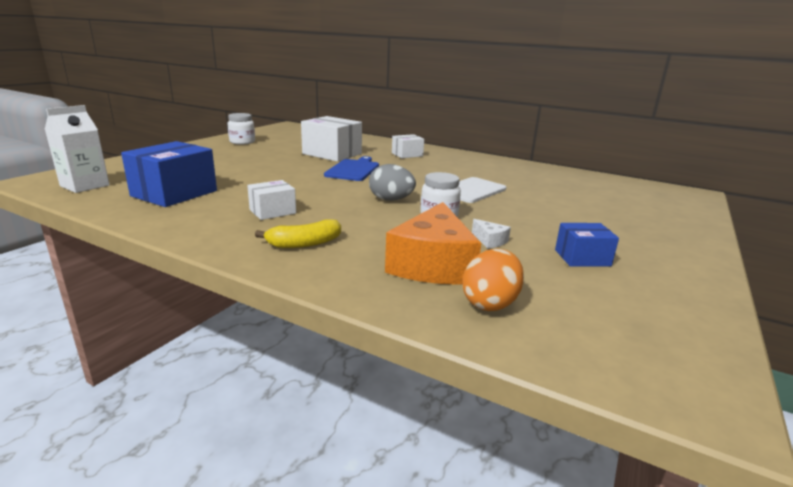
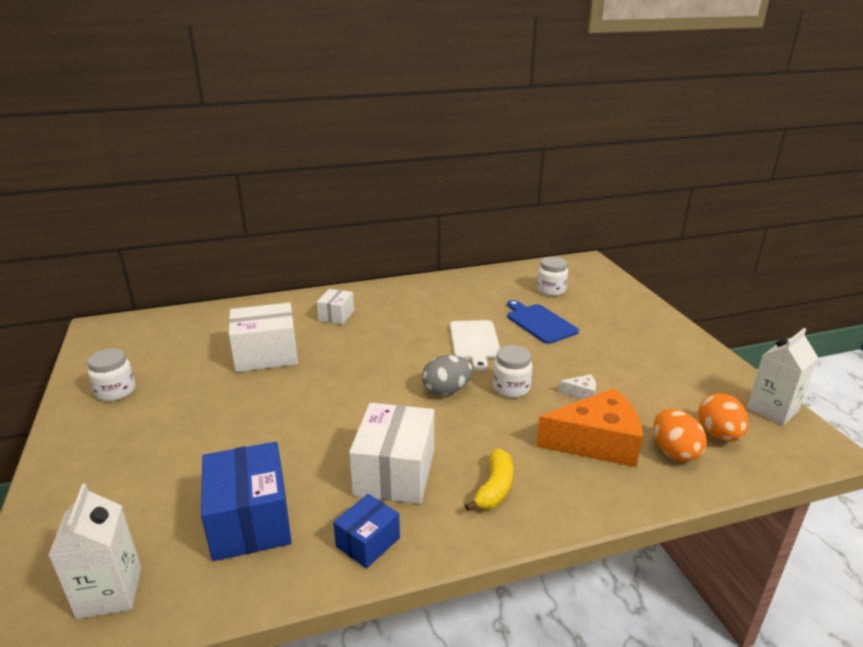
camera: 45 degrees left, 5 degrees up
white box [247,180,296,220] -> white box [349,403,434,504], size x1.79
blue cutting board [324,156,379,181] -> blue cutting board moved to [507,300,579,344]
orange cheese [385,202,481,285] -> orange cheese turned 60 degrees counterclockwise [536,388,643,467]
blue box [555,223,619,267] -> blue box moved to [333,494,400,569]
none -> white jar [537,257,568,296]
none -> orange egg [698,393,749,442]
none -> white carton [747,328,818,425]

